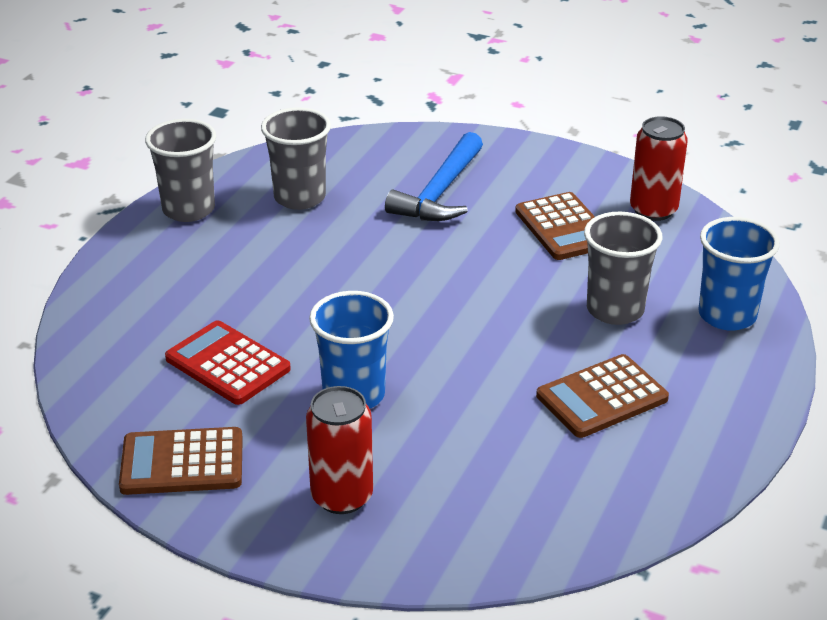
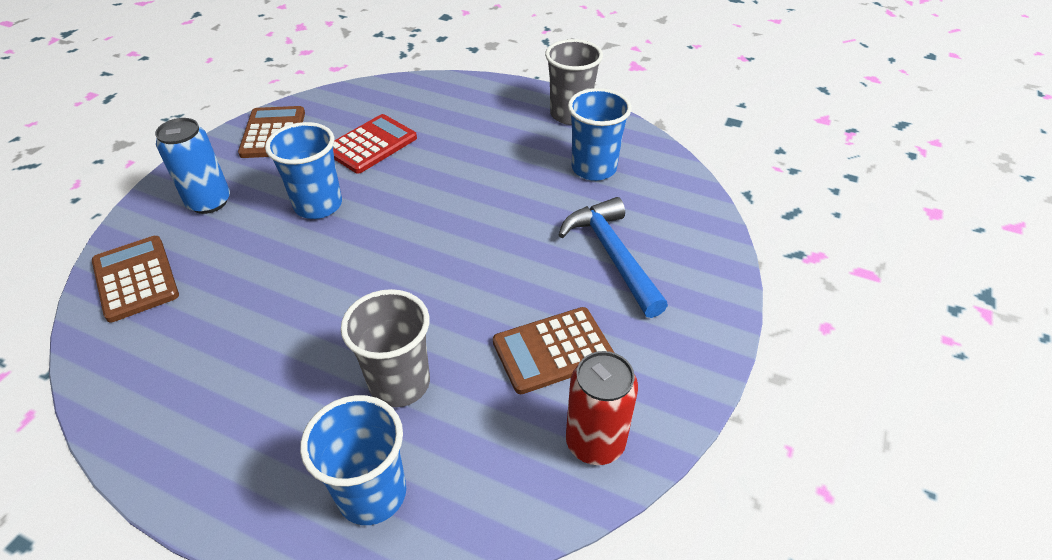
camera: 90 degrees right, 10 degrees up
grey cup [261,107,331,210] -> blue cup [568,88,632,181]
red can [306,386,373,514] -> blue can [155,118,230,214]
blue hammer [385,132,483,221] -> blue hammer turned 45 degrees clockwise [559,197,668,318]
brown calculator [536,354,669,438] -> brown calculator moved to [92,236,179,323]

